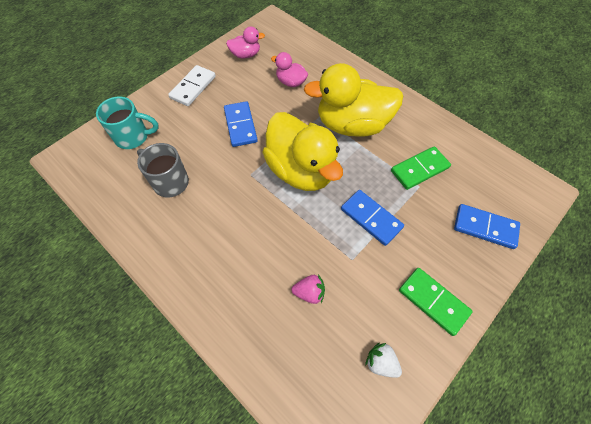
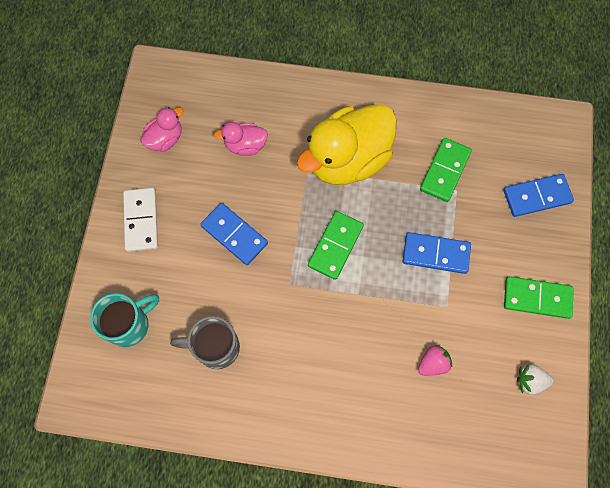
camera: 35 degrees left, 10 degrees up
yellow duck [262,112,343,191] -> green domino [308,211,364,280]

